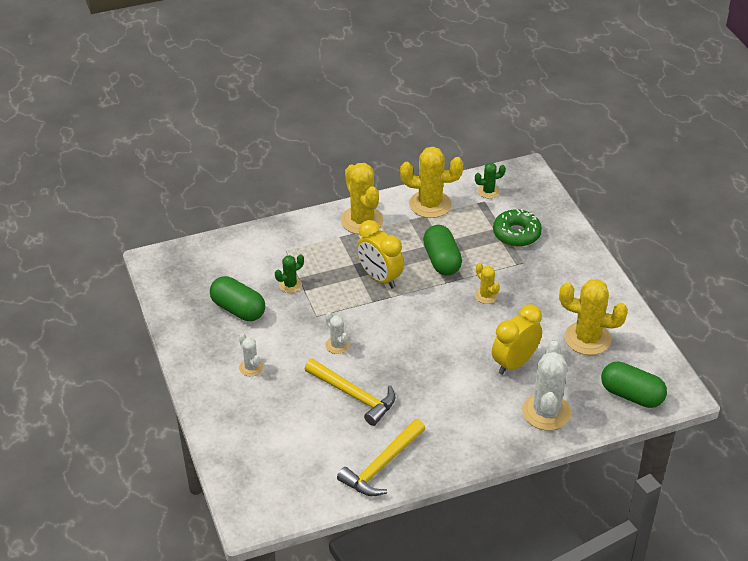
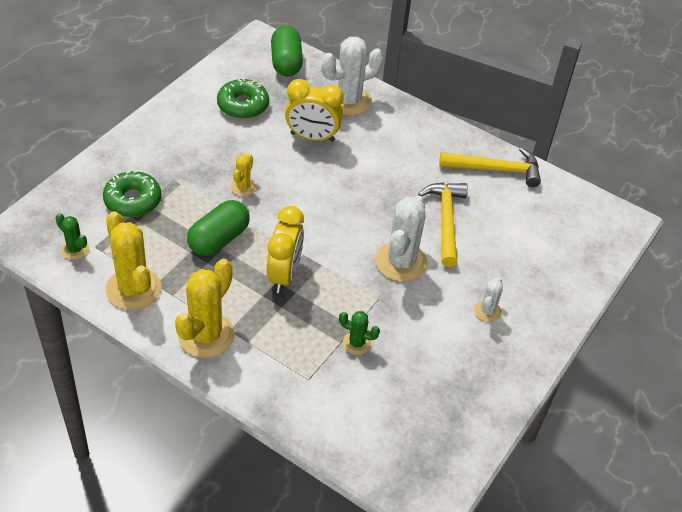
camera: 130 degrees left, 5 degrees up
green capsule [210,276,265,321] -> none
white cactus [325,312,349,354] -> white cactus [375,195,428,282], size x1.94
yellow cactus [559,279,628,355] -> green donut [217,78,269,119]

